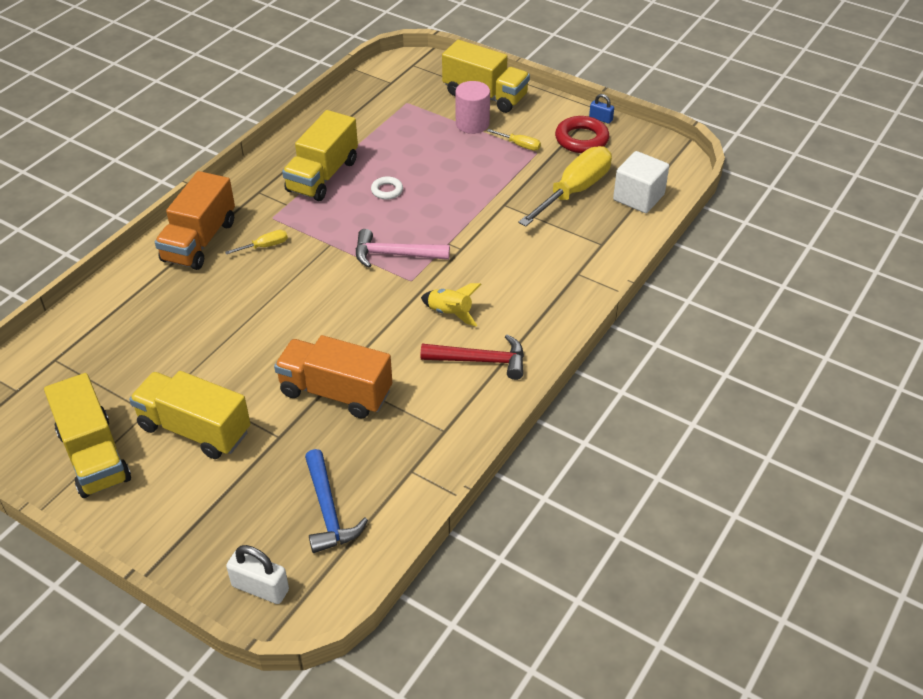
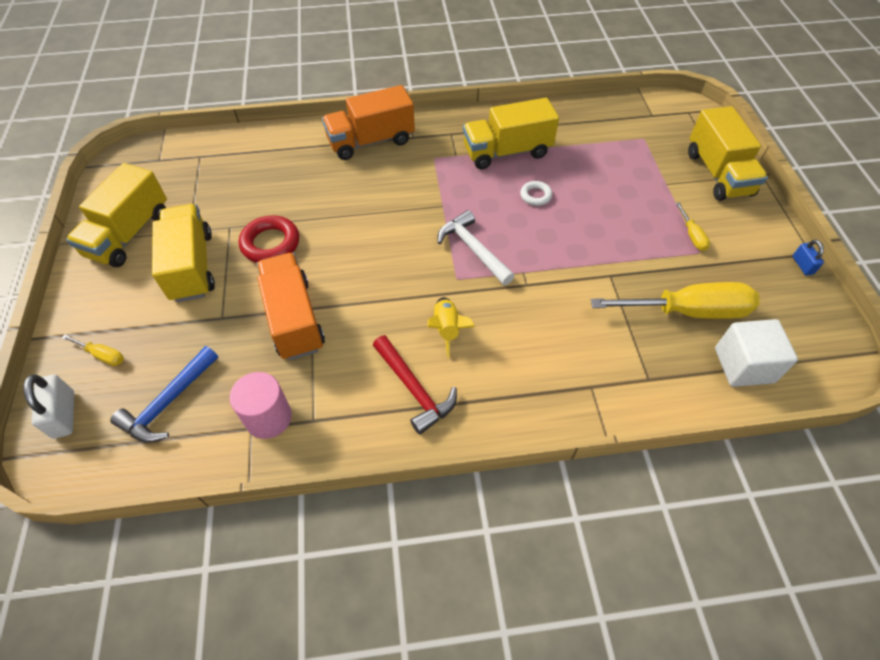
camera: 50 degrees right, 10 degrees up
yellow screwdriver [225,230,288,255] -> yellow screwdriver moved to [62,335,124,366]
pink hammer [356,229,450,268] -> white hammer [438,210,515,285]
pink cylinder [455,81,490,134] -> pink cylinder moved to [230,372,292,439]
red ring [555,116,609,153] -> red ring moved to [239,215,299,263]

